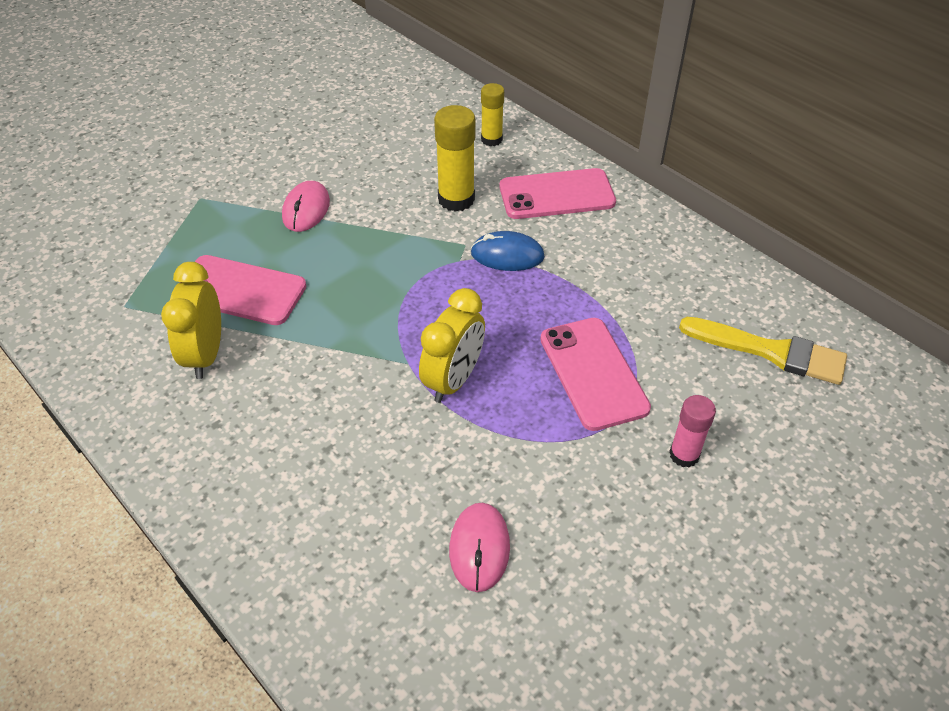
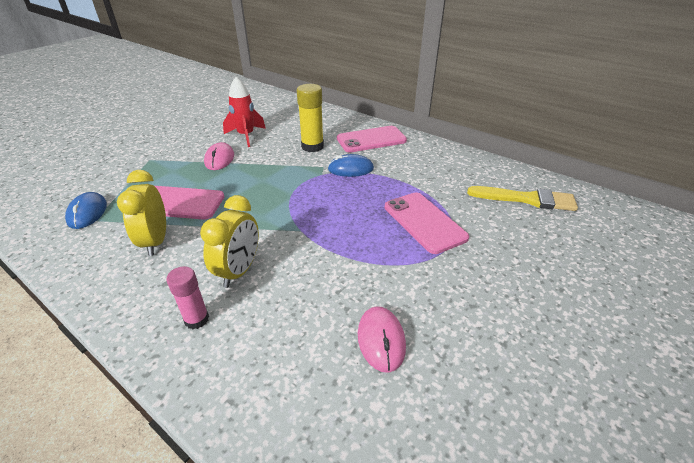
camera: 10 degrees left, 10 degrees down
yellow clock [419,288,485,403] -> yellow clock moved to [200,195,259,288]
yellow glue stick [481,83,504,146] -> none
pink glue stick [669,395,716,467] -> pink glue stick moved to [166,266,209,329]
none -> blue mouse [65,192,107,229]
none -> red rocket [223,77,266,147]

